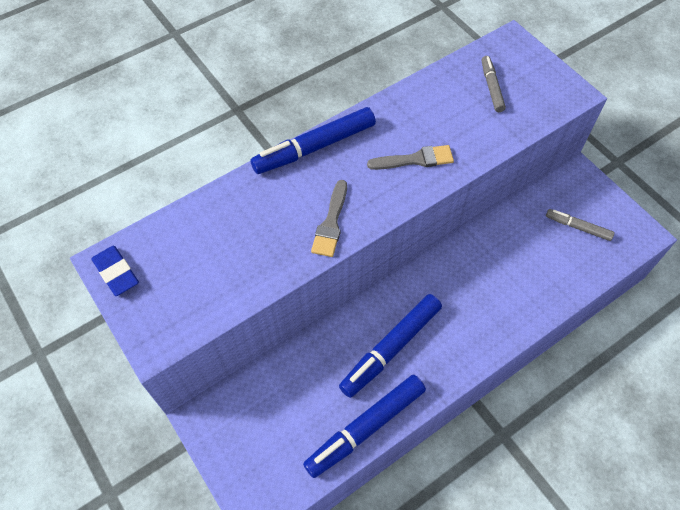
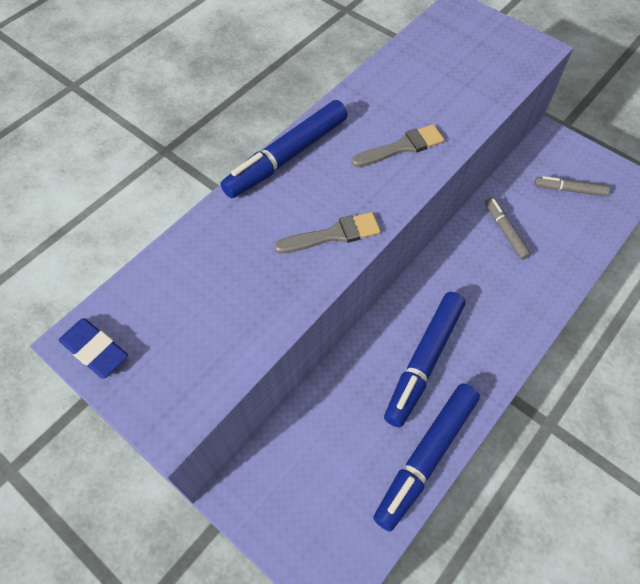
camera: 15 degrees left, 0 degrees up
grey brush [311,180,347,257] -> grey brush turned 105 degrees counterclockwise [274,212,381,253]
grey marker [482,56,506,112] -> grey marker moved to [485,197,531,260]

